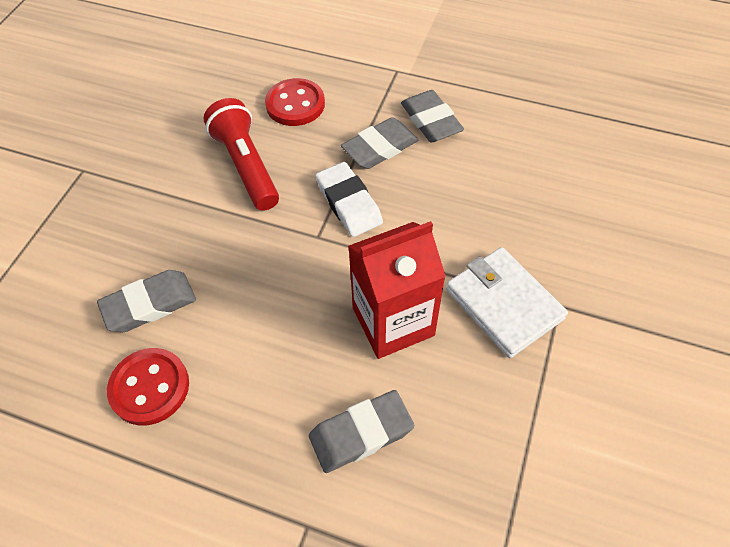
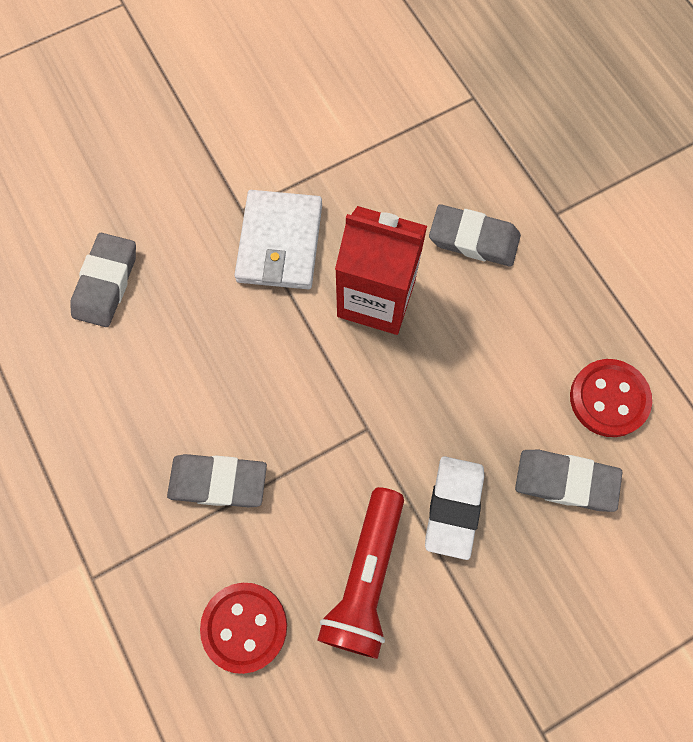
camera: 140 degrees left, 15 degrees up
white eraser [315,162,383,237] -> white eraser moved to [425,456,484,560]
grey eraser [401,90,464,142] -> grey eraser moved to [70,233,136,327]

